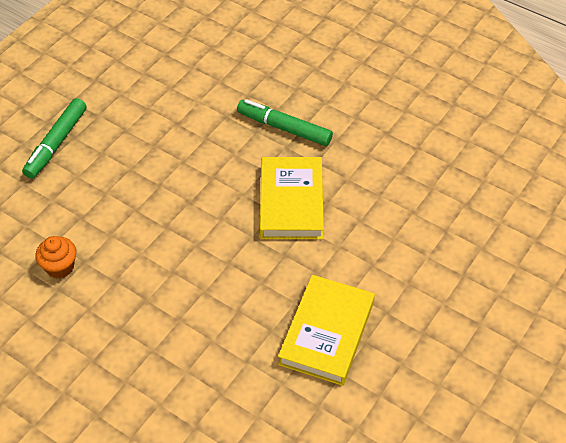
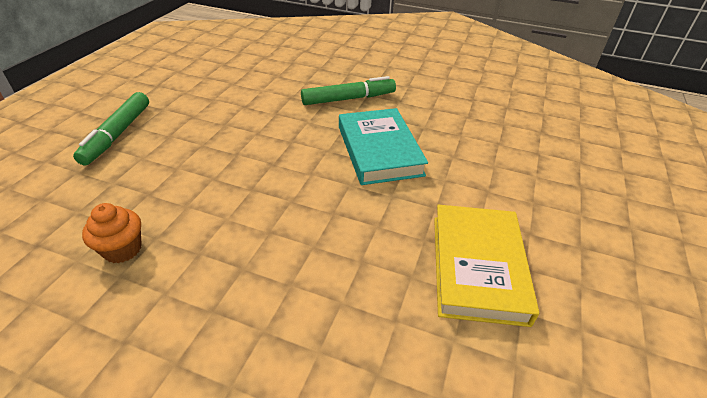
camera: 15 degrees left, 10 degrees down
green marker [237,99,333,146] -> green marker turned 150 degrees clockwise [301,76,396,105]
yellow book [260,157,324,239] -> turquoise book [339,108,428,185]

